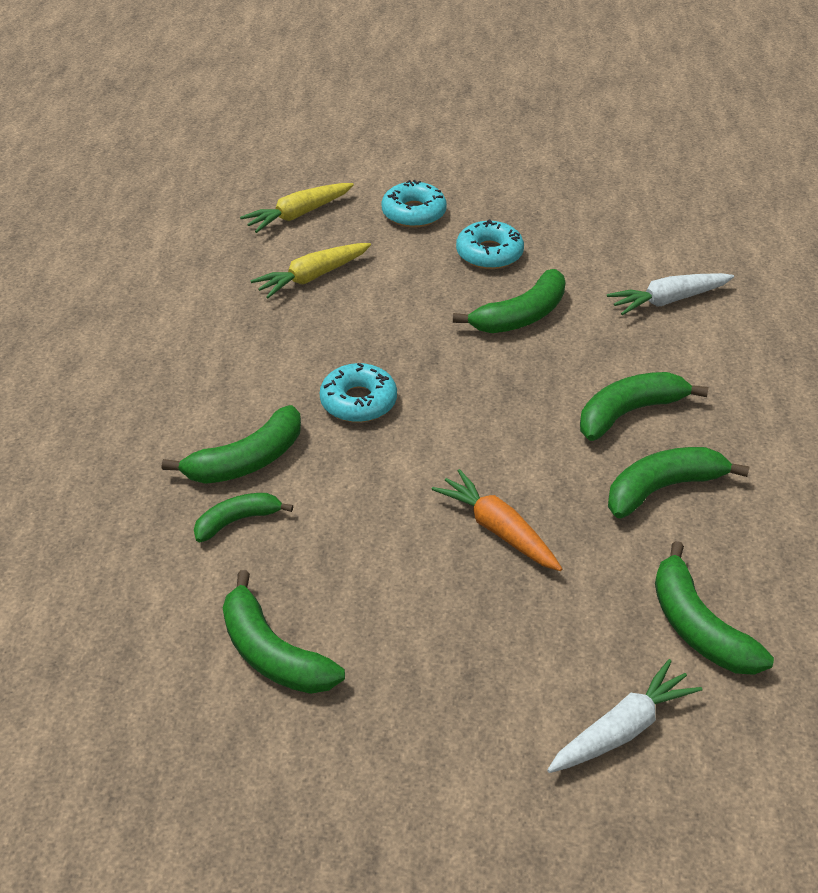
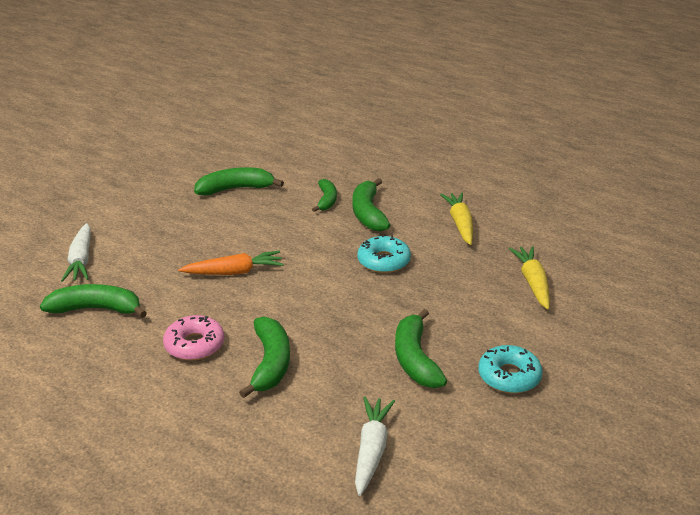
camera: 120 degrees right, 10 degrees down
yellow carrot [240,183,354,233] -> yellow carrot moved to [440,193,473,245]
turquoise donut [382,180,447,228] -> none
green banana [608,447,750,518] -> pink donut [163,315,224,361]

